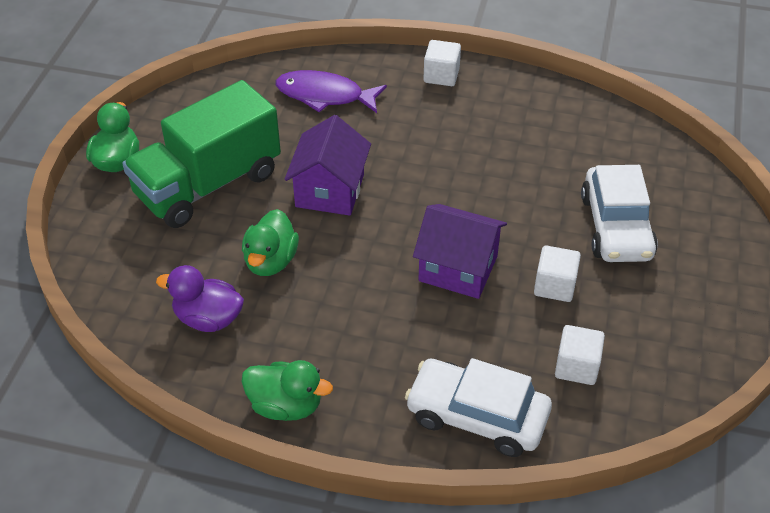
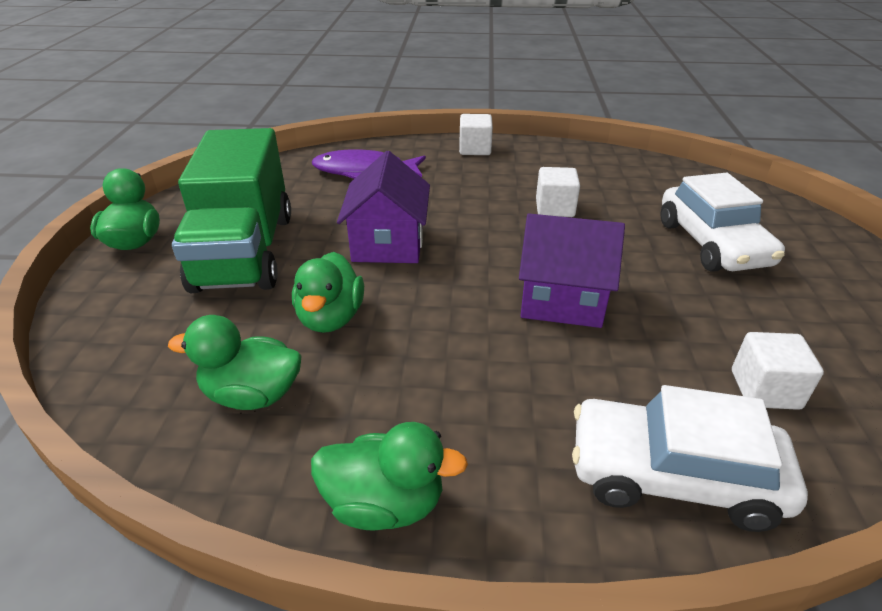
camera: 10 degrees left, 10 degrees down
green truck [122,80,281,228] -> green truck turned 45 degrees counterclockwise [172,128,291,293]
purple duck [156,265,244,332] -> green duck [168,315,302,410]
white cube [534,245,581,302] -> white cube moved to [536,167,580,217]

